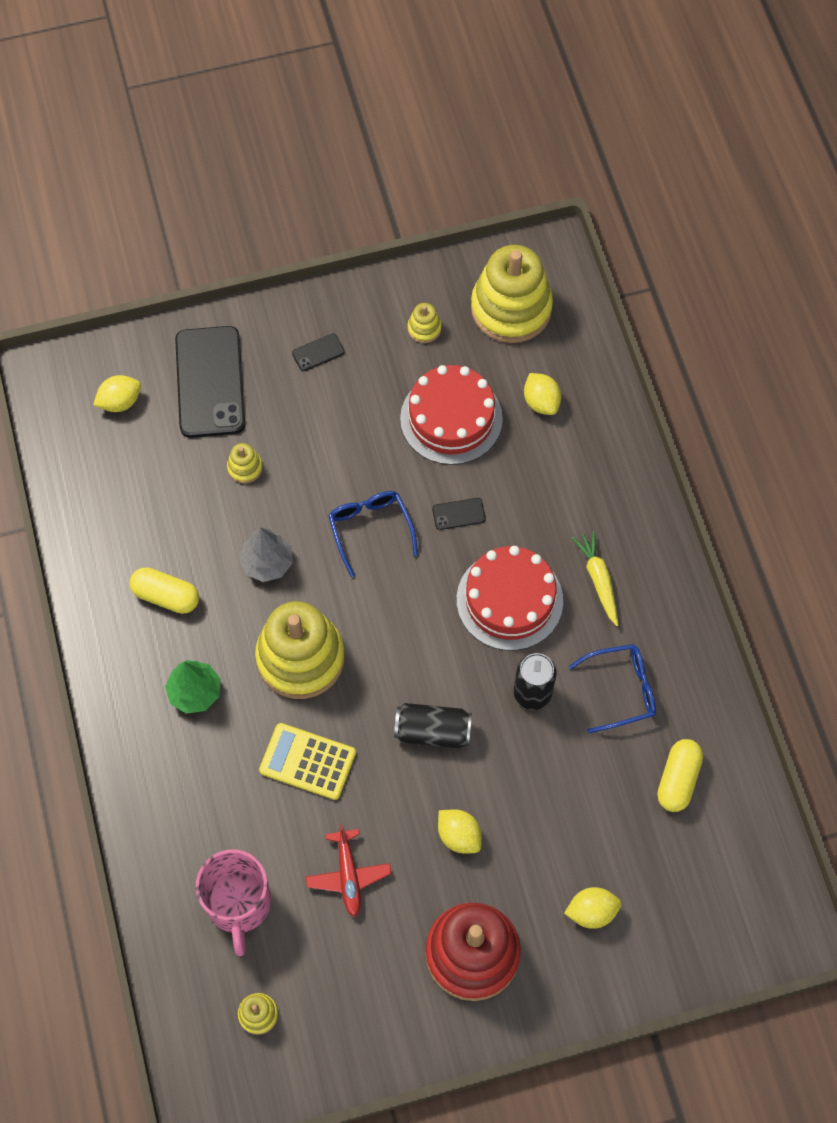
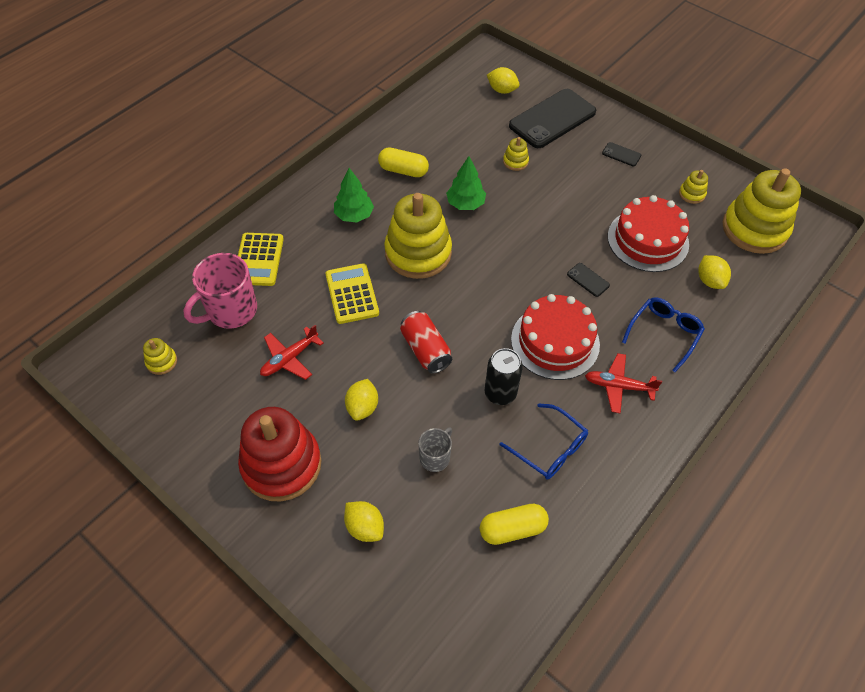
camera: 55 degrees right, 10 degrees down
yellow capsule [130,567,199,614] -> yellow capsule turned 60 degrees counterclockwise [378,147,429,177]
grey tree [239,527,293,582] -> green tree [446,156,486,210]
blue glasses [328,491,418,577] -> blue glasses moved to [622,297,705,372]
black can [394,703,472,748] -> red can [400,311,452,374]
yellow lemon [524,373,561,415] -> yellow lemon turned 45 degrees counterclockwise [698,255,731,289]
yellow carrot [572,531,619,626] -> red plane [585,353,662,413]
none -> yellow calculator [238,233,284,286]
none -> grey mug [418,427,452,472]

